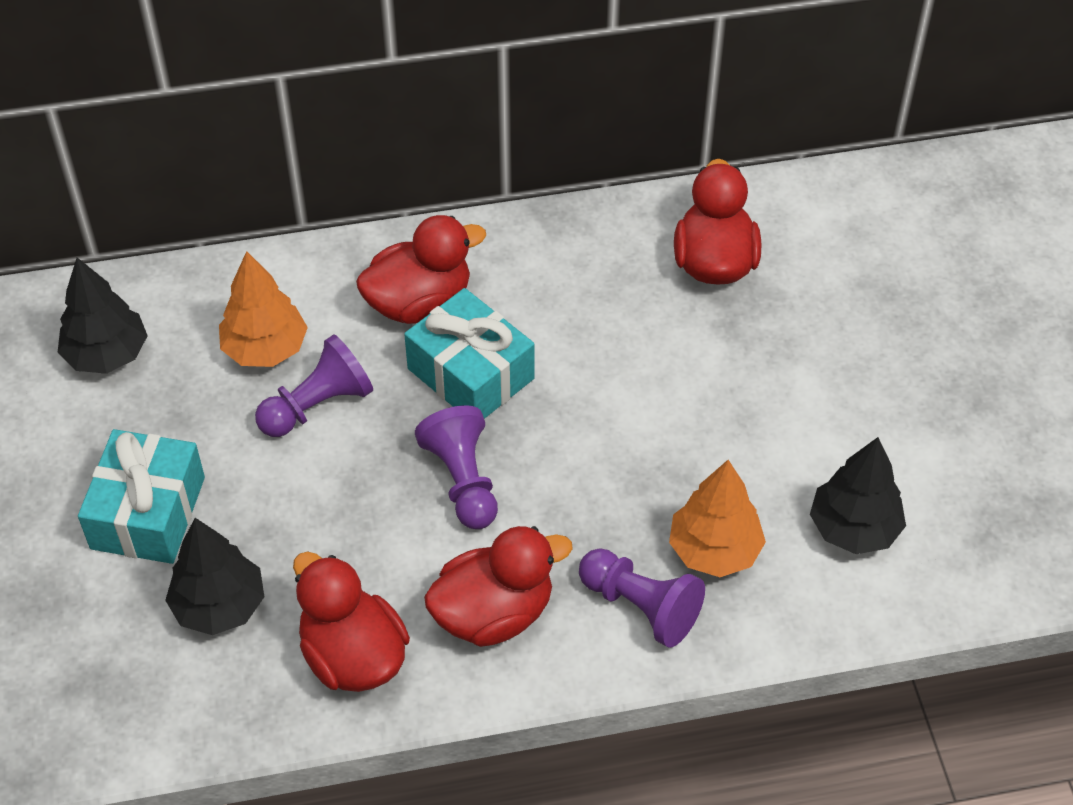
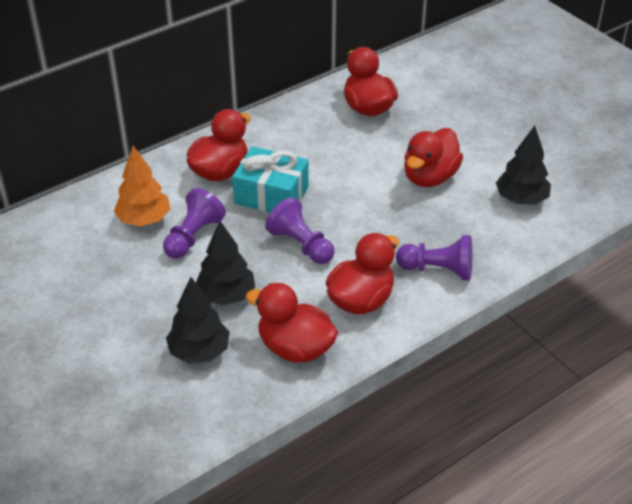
camera: 25 degrees left, 10 degrees down
black tree [57,258,148,374] -> black tree moved to [196,221,255,305]
turquoise gift [78,429,205,564] -> none
orange tree [669,460,766,577] -> none
none -> red duck [404,128,463,187]

